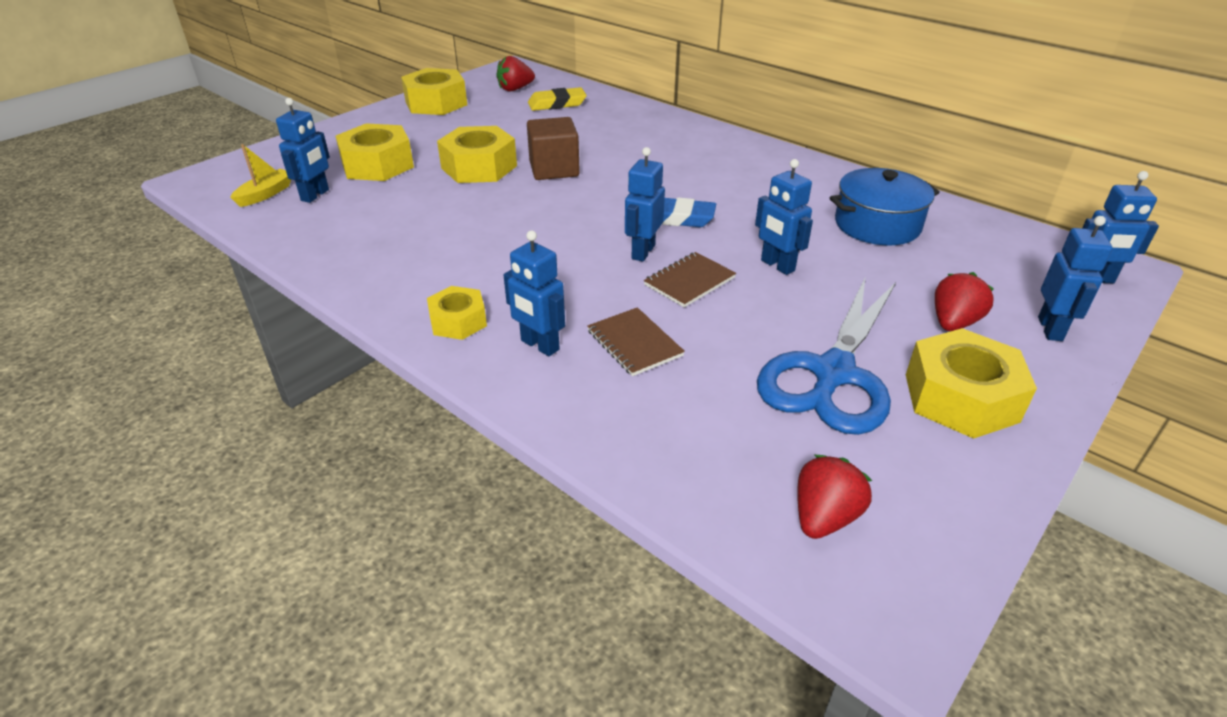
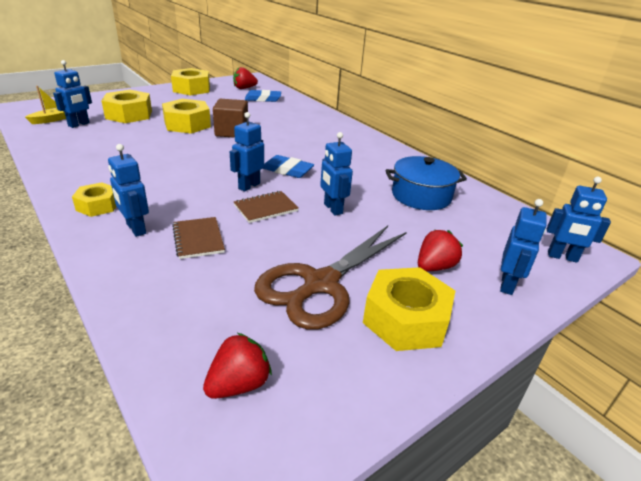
camera: 10 degrees right, 5 degrees down
yellow eraser [528,87,587,111] -> blue eraser [245,90,281,102]
blue scissors [757,276,896,435] -> brown scissors [254,226,407,330]

